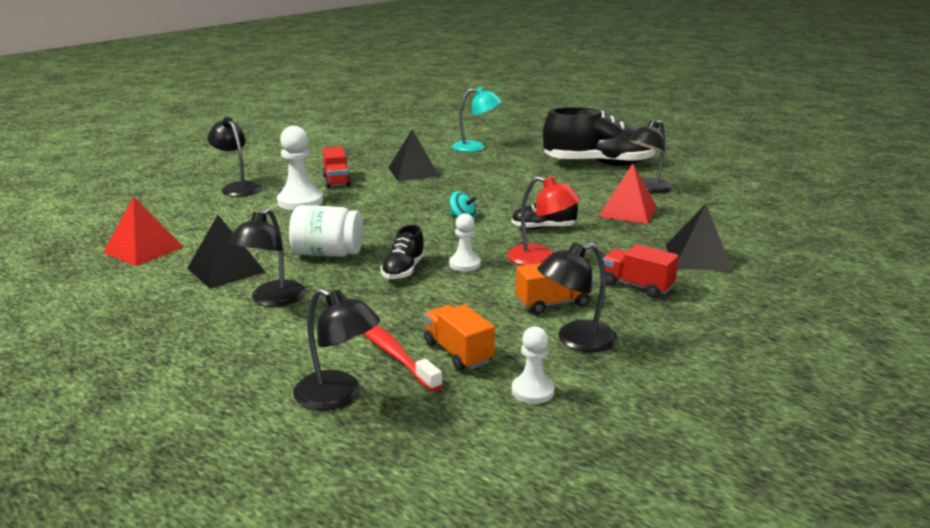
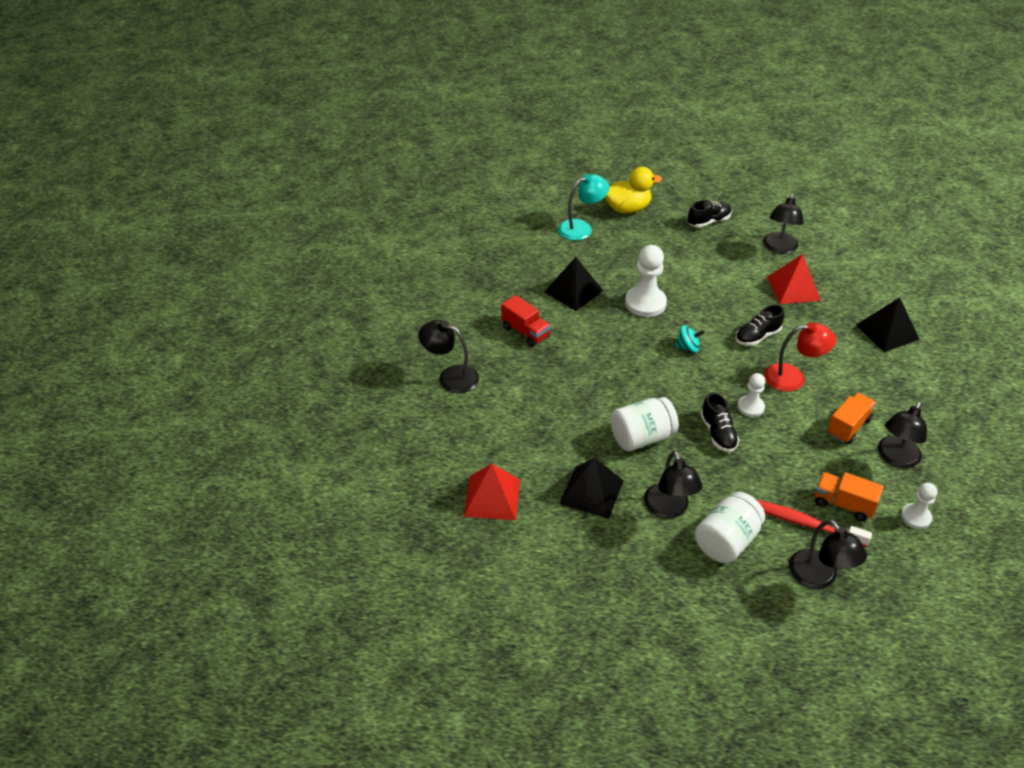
camera: 30 degrees left, 20 degrees up
white pawn [277,126,323,210] -> white pawn moved to [625,245,667,317]
black lamp [293,288,380,410] -> black lamp turned 60 degrees clockwise [789,519,867,589]
black shoe [543,107,655,166] -> black shoe [688,200,732,228], size x0.48
red truck [603,244,679,298] -> none
none -> yellow duck [604,167,662,213]
none -> white jar [695,492,765,563]

